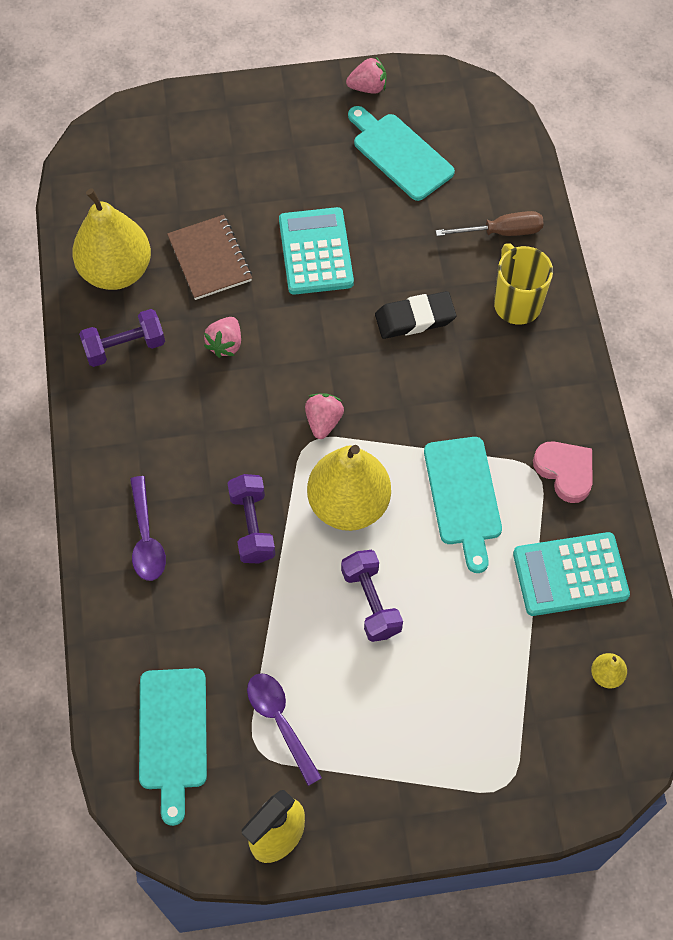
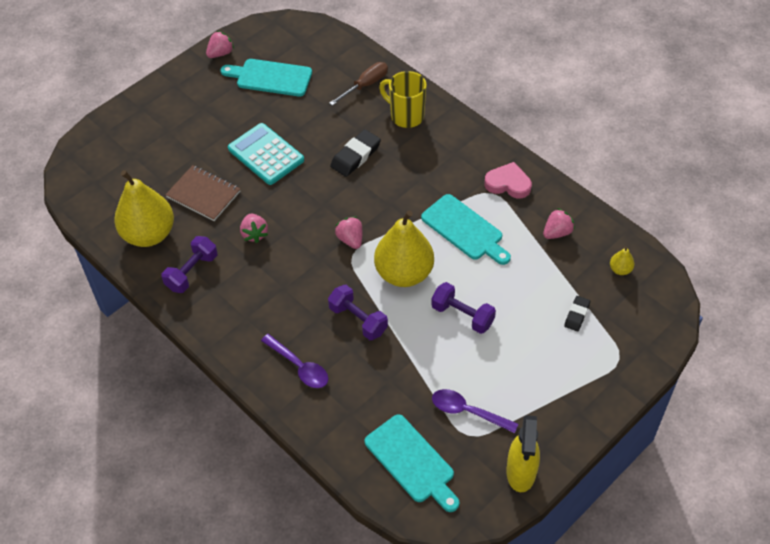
camera: 35 degrees left, 10 degrees down
turquoise calculator [513,532,630,616] -> pink strawberry [543,208,575,239]
none -> black eraser [564,296,590,331]

